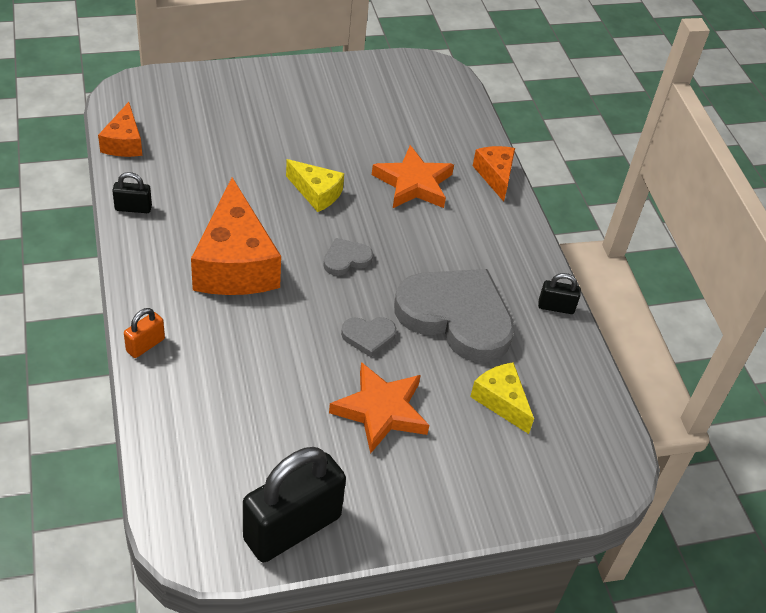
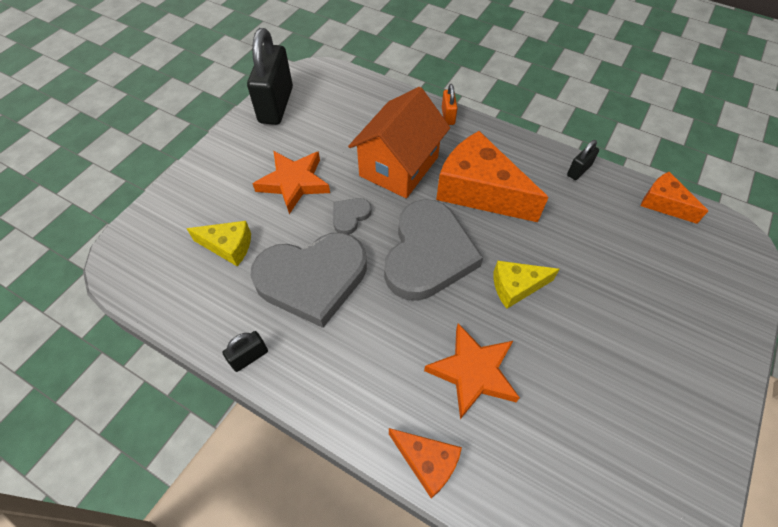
camera: 140 degrees right, 10 degrees up
grey heart [323,238,373,276] -> grey heart [384,199,483,301], size x2.34
none -> orange house [348,87,450,198]

